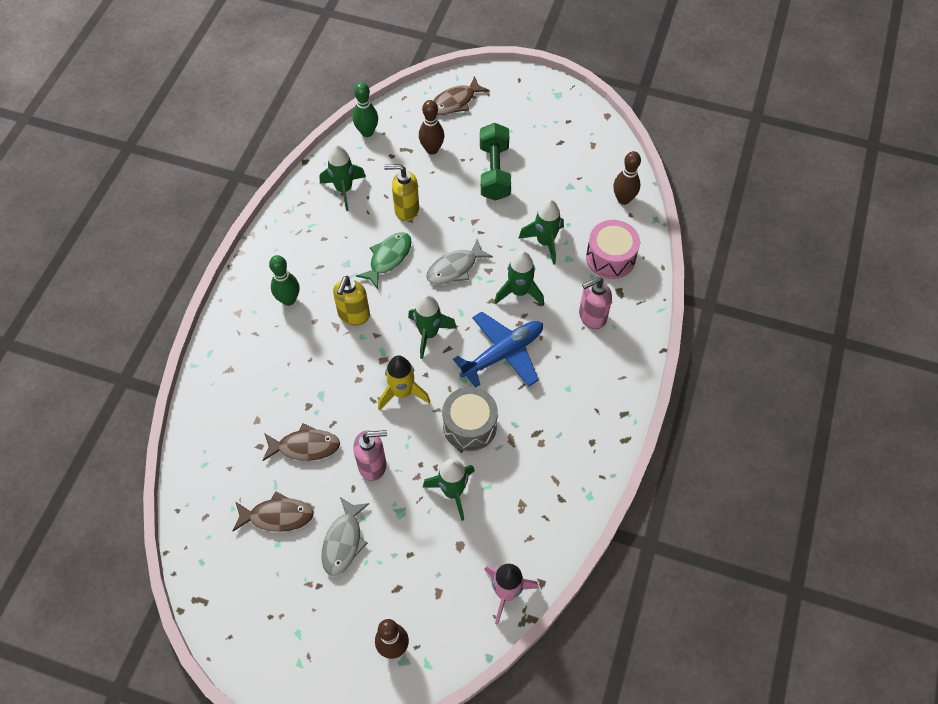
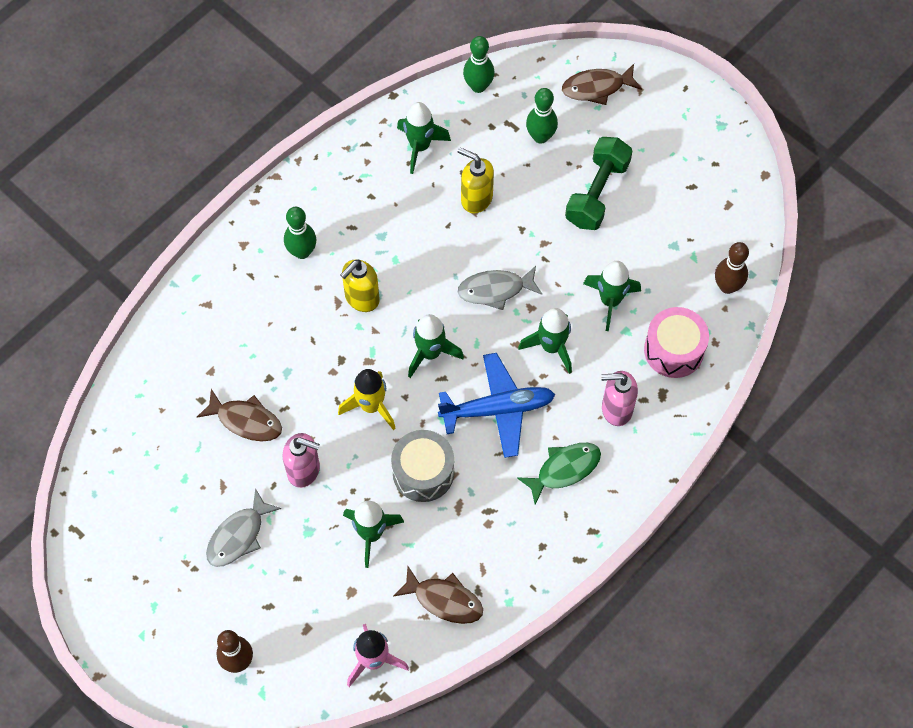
camera: 25 degrees right, 5 degrees up
brown fish [233,491,313,532] -> brown fish moved to [394,566,483,624]
green fish [356,232,412,289] -> green fish moved to [517,443,601,505]
brown bowling pin [419,100,444,154] -> green bowling pin [526,88,558,144]

